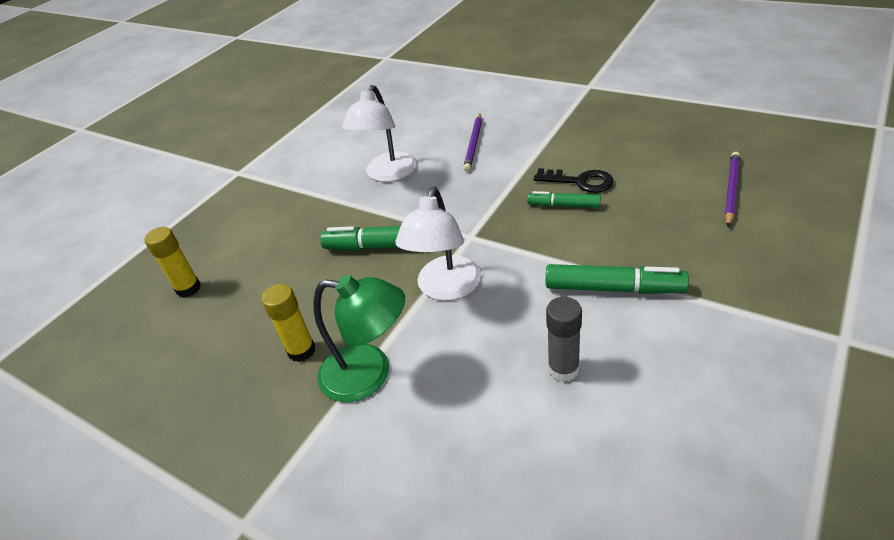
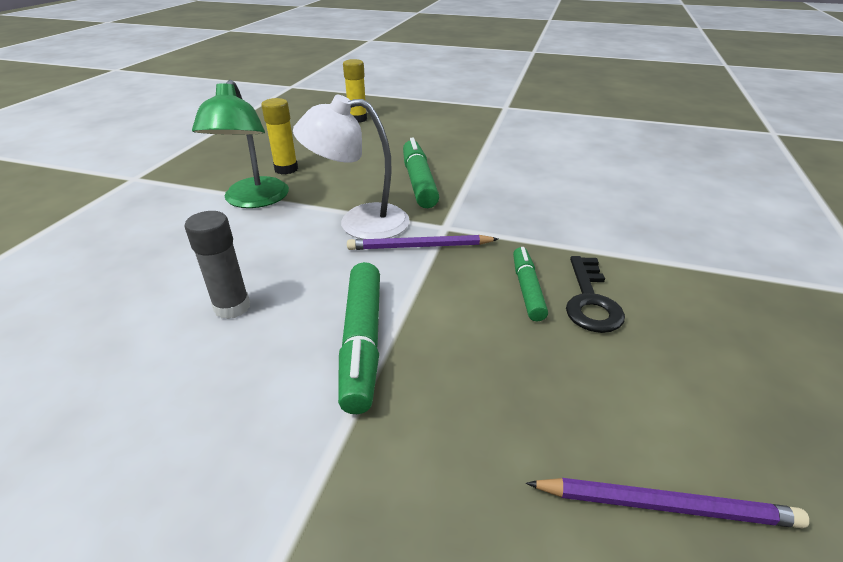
camera: 70 degrees right, 5 degrees down
white lamp [342,85,417,182] -> none
purple pencil [463,114,482,172] -> purple pencil moved to [347,235,498,250]

